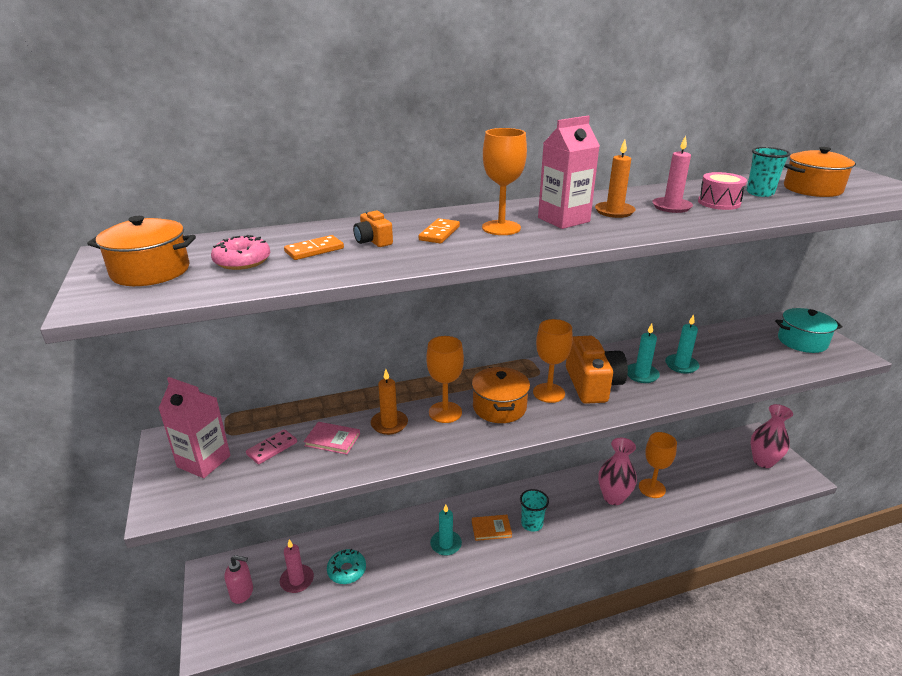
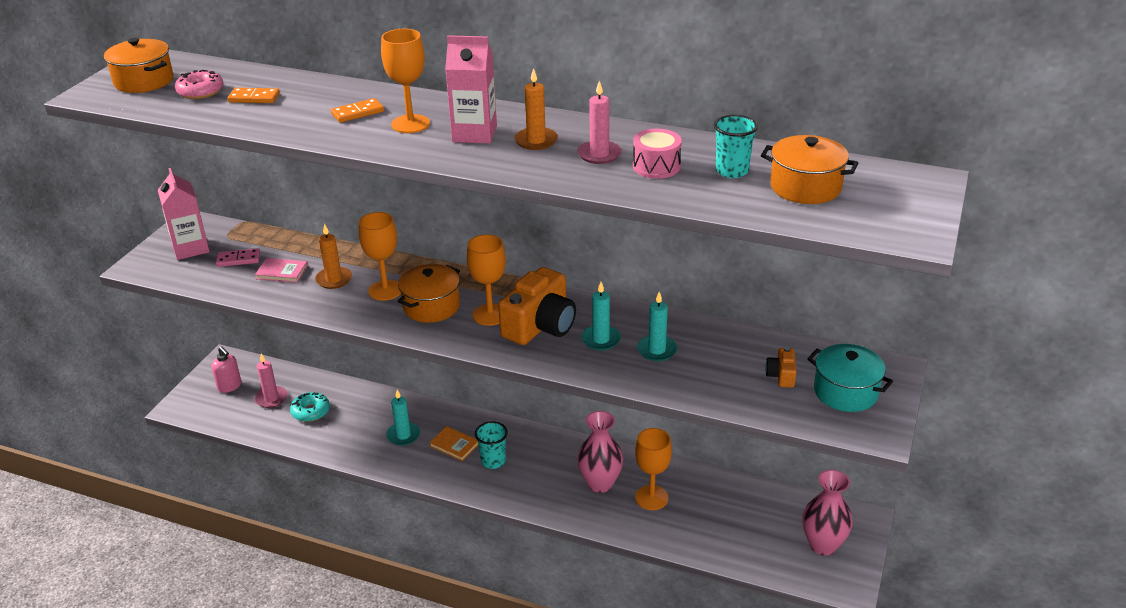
camera: 40 degrees right, 5 degrees up
pink book [304,422,360,455] -> pink book turned 45 degrees counterclockwise [255,258,308,283]
orange camera [353,210,393,247] -> orange camera moved to [765,347,797,388]

